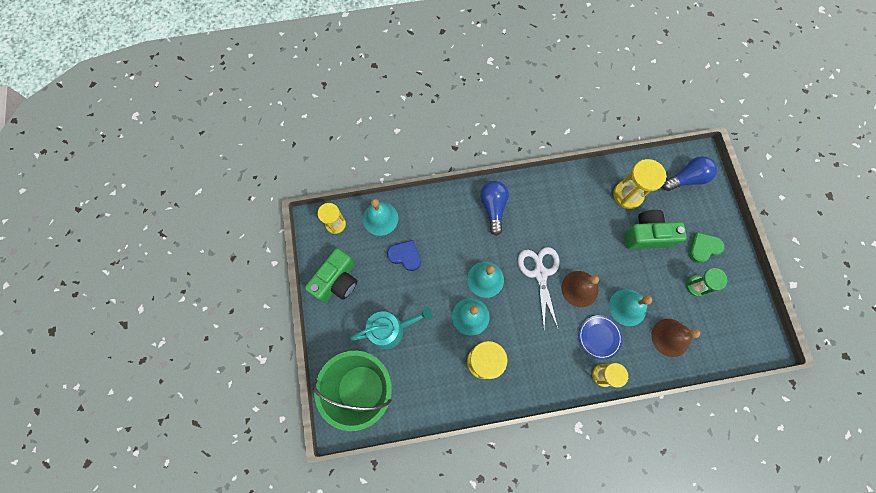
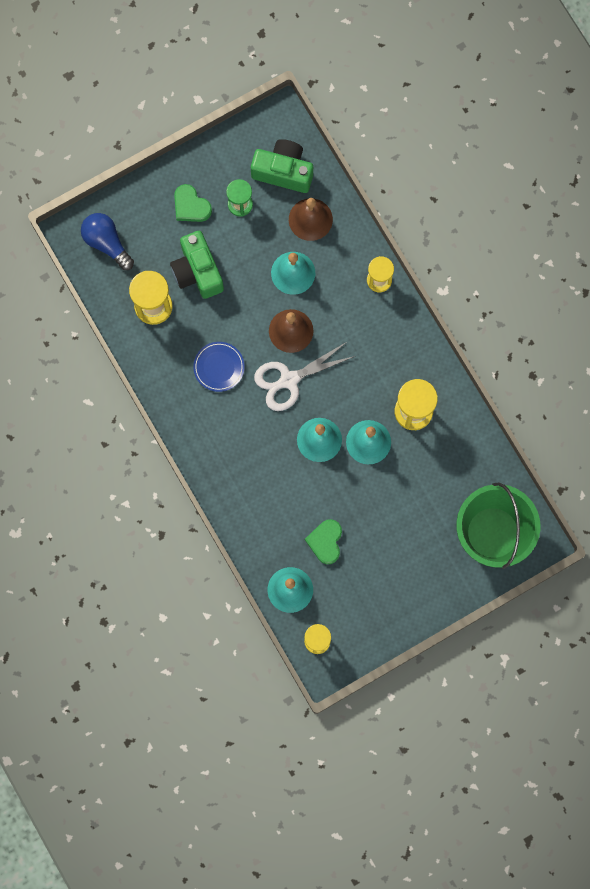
camera: 110 degrees left, 5 degrees up
green camera [305,248,357,303] -> green camera moved to [251,139,313,193]
turquoise watering can [350,307,432,350] -> none
blue heart [387,240,421,271] -> green heart [305,519,342,564]
blue light bulb [480,181,509,236] -> none
blue plate [579,315,623,360] -> blue plate moved to [193,342,245,392]

